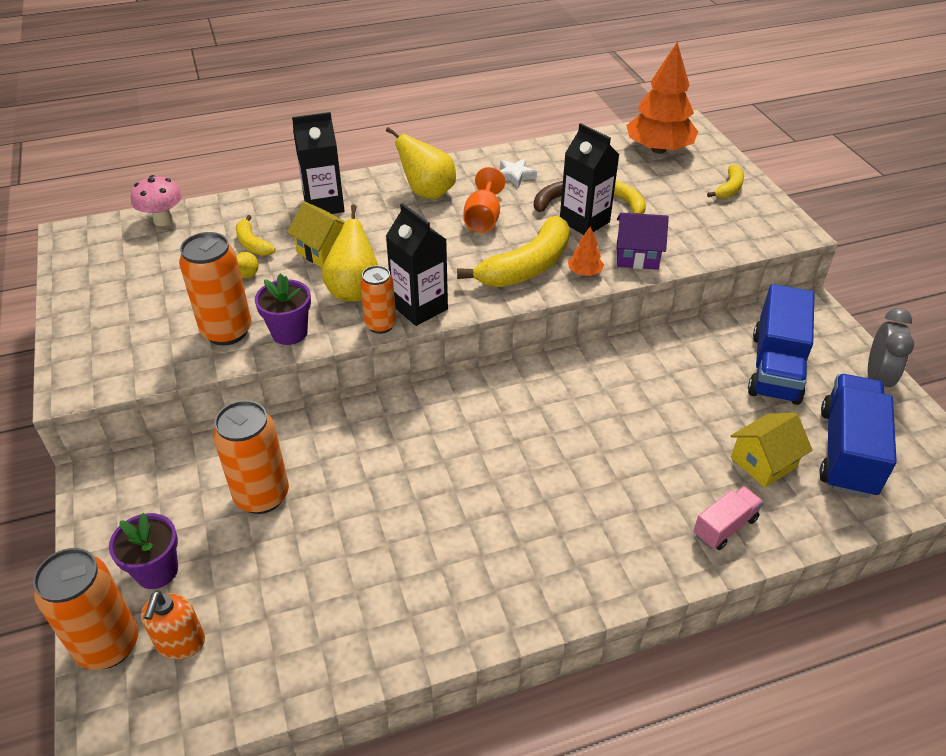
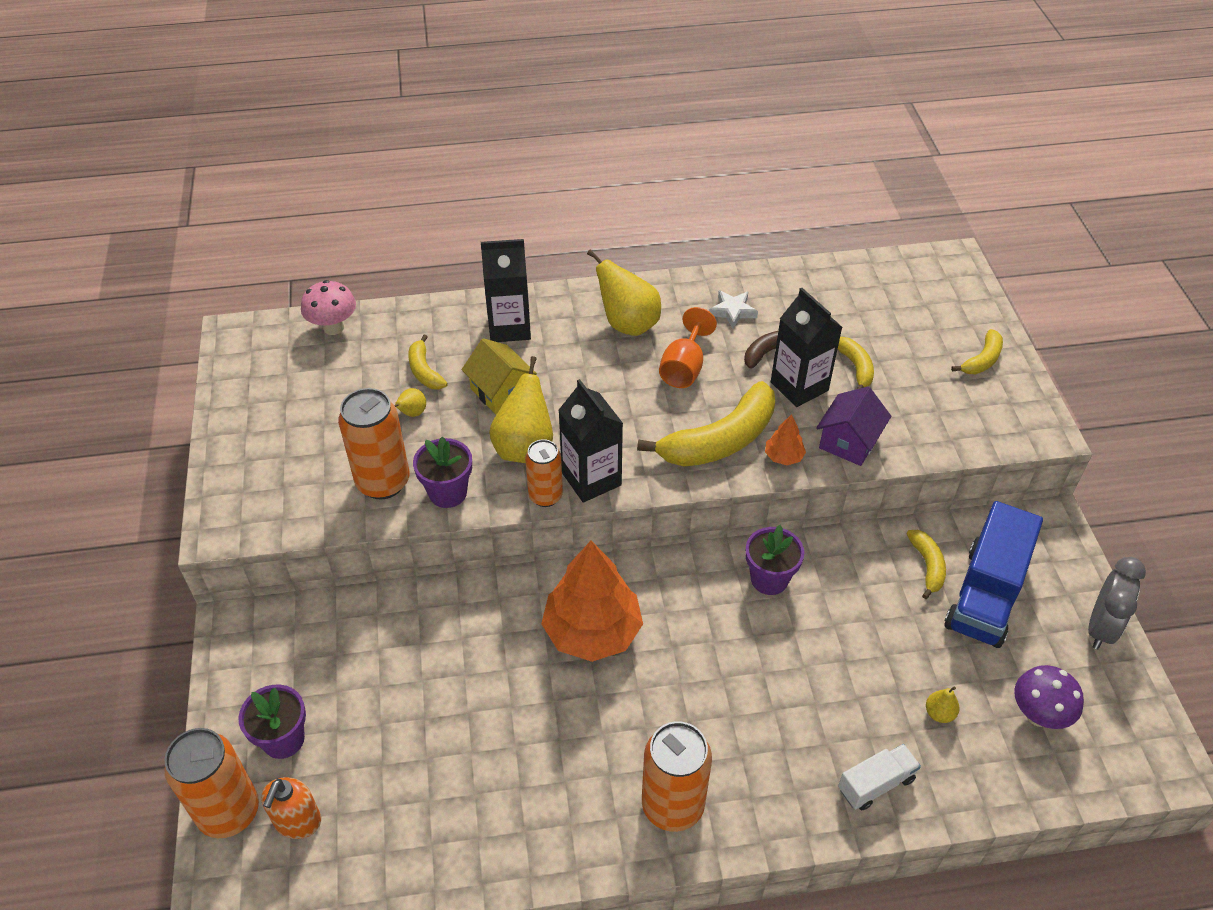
camera: 10 degrees right, 5 degrees up
orange can [213,400,289,514] -> orange can moved to [642,721,712,832]
purple house [617,213,669,270] -> purple house turned 75 degrees counterclockwise [816,387,891,466]
orange tree [626,42,698,154] -> orange tree moved to [541,541,643,662]
pink truck [693,486,764,550] -> white truck [838,744,921,810]
yellow house [731,413,812,488] -> yellow pear [926,686,960,723]
blue truck [819,374,897,498] -> purple mushroom [1014,665,1084,729]
none -> purple flower pot [746,525,804,595]
none -> yellow banana [906,530,946,599]

